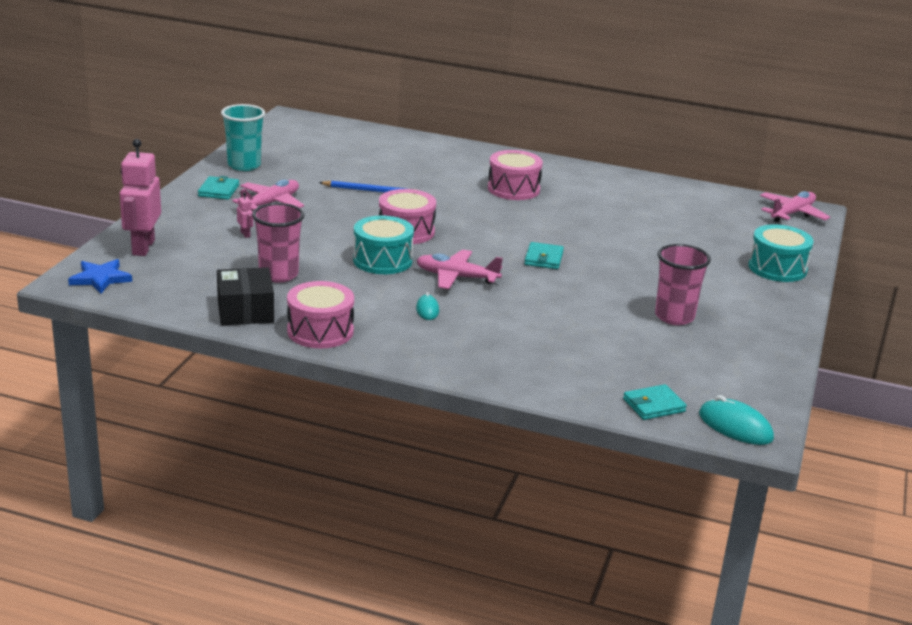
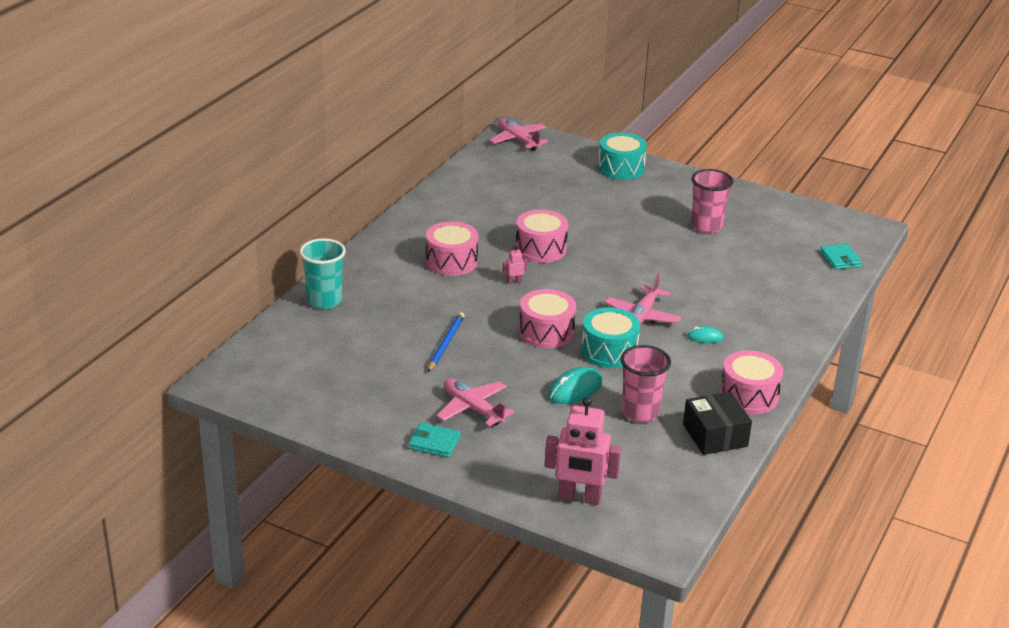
camera: 80 degrees left, 5 degrees up
blue star [68,259,132,294] -> none
black box [217,267,274,325] -> black box turned 75 degrees clockwise [683,392,752,455]
turquoise cup [221,104,265,171] -> turquoise cup moved to [299,238,346,309]
pink robot [237,192,253,238] -> pink robot moved to [503,246,527,284]
turquoise wallet [524,242,564,269] -> none
turquoise mouse [699,395,774,445] -> turquoise mouse moved to [548,367,603,404]
none -> pink drum [516,209,568,263]

